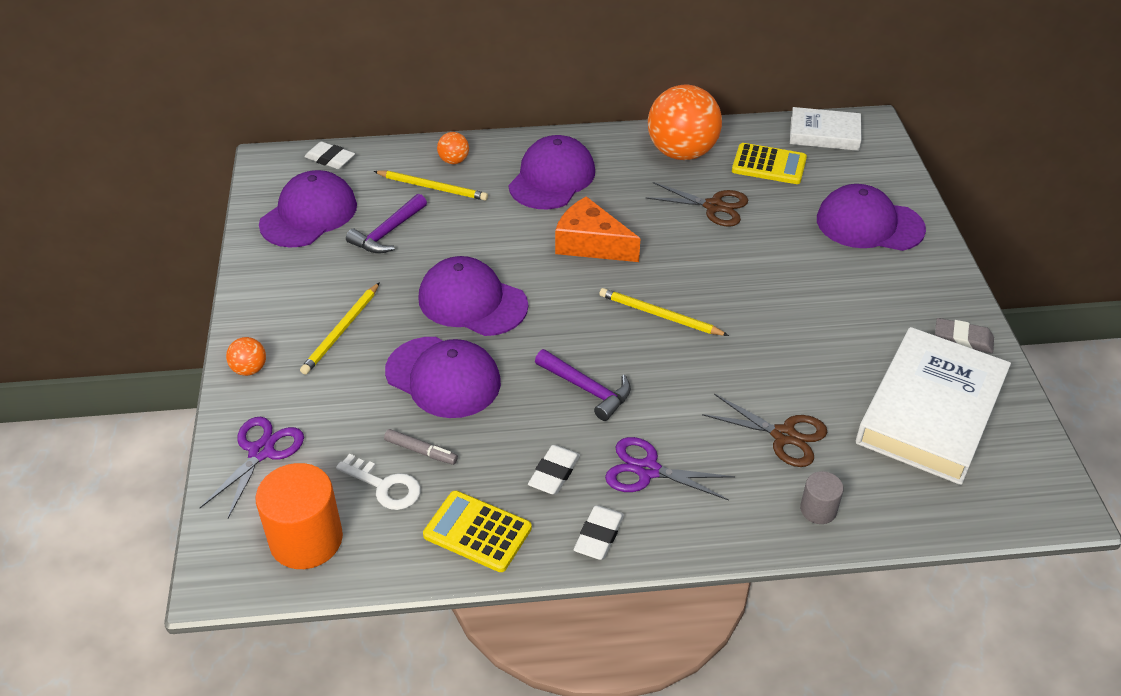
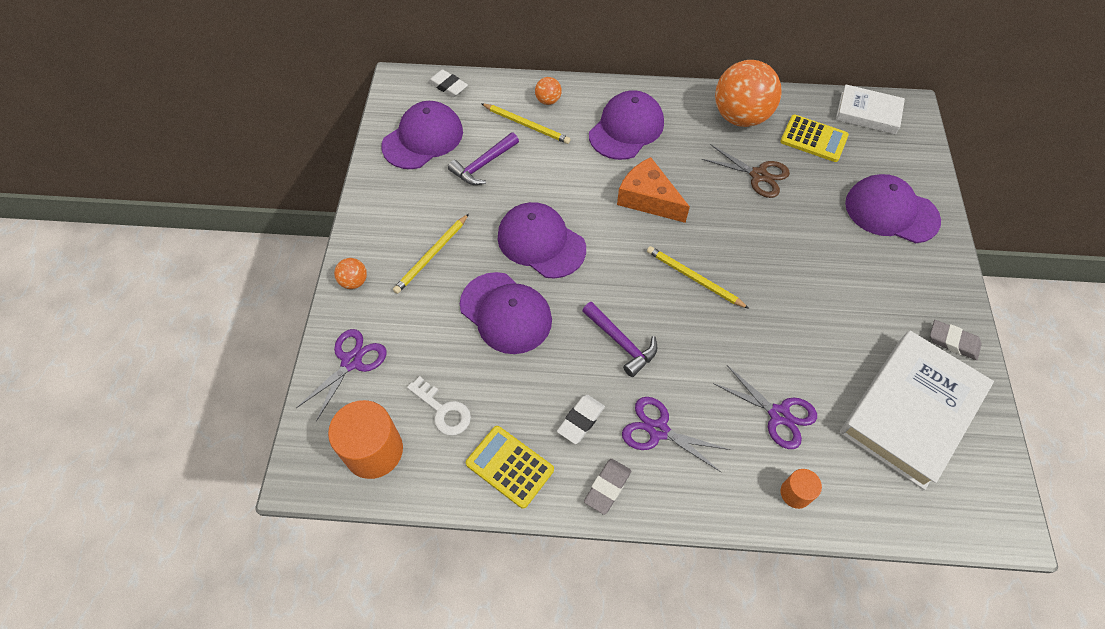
camera: 10 degrees right, 15 degrees up
grey marker [384,429,458,465] -> none
white eraser [574,505,624,560] -> grey eraser [584,459,631,515]
brown scissors [702,394,827,467] -> purple scissors [713,365,817,449]
grey cylinder [800,471,844,524] -> orange cylinder [781,469,822,509]

